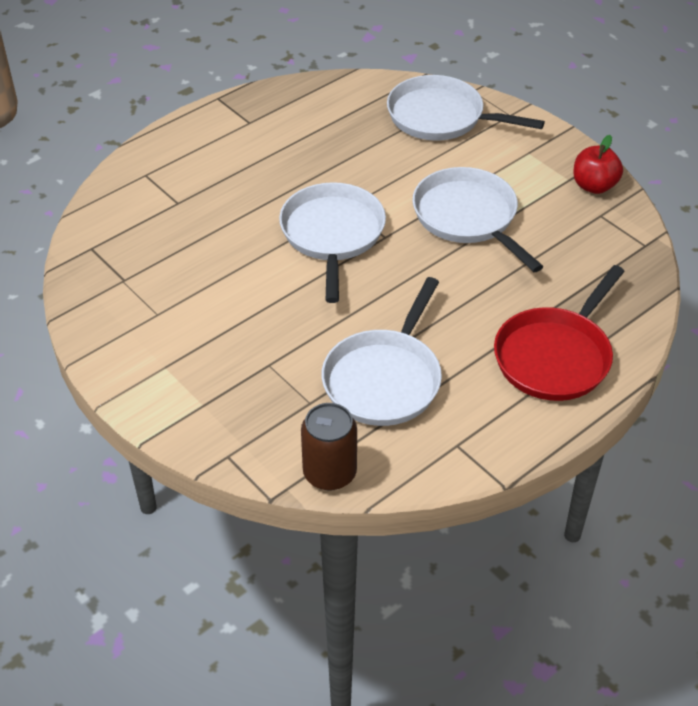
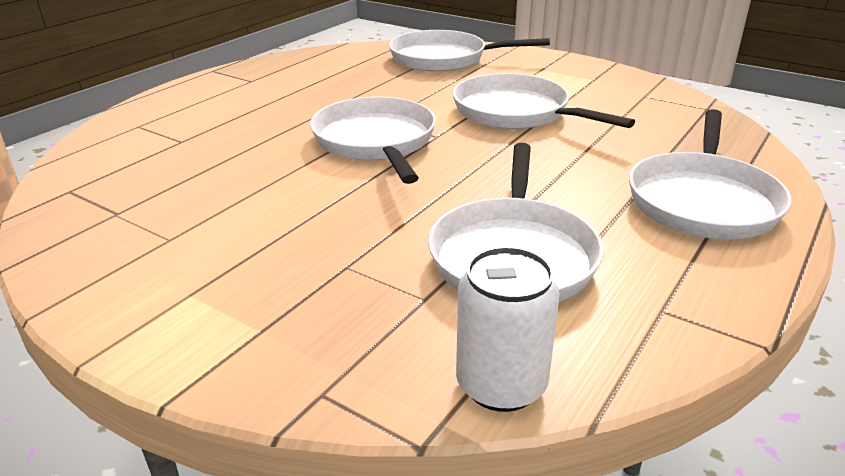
camera: 15 degrees left, 15 degrees down
brown can [301,403,357,491] -> white can [456,246,560,412]
red pan [494,265,625,401] -> white pan [629,109,792,239]
red apple [573,135,623,194] -> none

